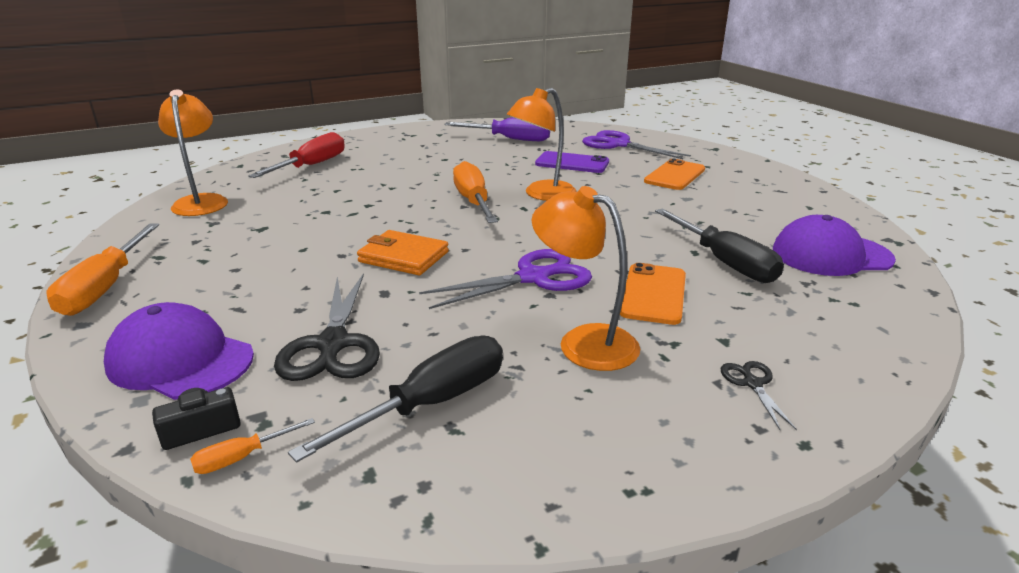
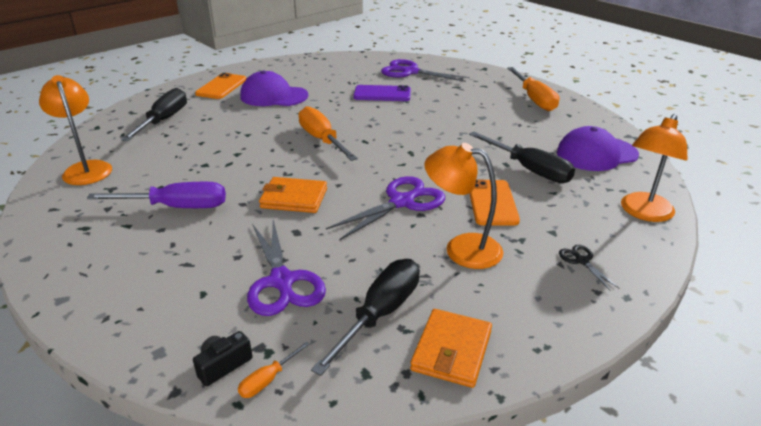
camera: 15 degrees left, 5 degrees up
orange screwdriver [46,223,159,316] -> orange screwdriver moved to [507,67,559,111]
purple cap [104,302,254,400] -> purple cap moved to [240,71,308,106]
red screwdriver [248,132,345,178] -> black screwdriver [121,88,187,141]
black scissors [274,273,380,381] -> purple scissors [247,220,326,316]
purple screwdriver [444,117,550,141] -> purple screwdriver moved to [87,182,226,208]
orange lamp [507,88,577,201] -> orange lamp moved to [621,114,688,222]
orange phone [644,159,705,190] -> orange phone moved to [195,73,247,99]
none -> orange wallet [410,309,492,388]

